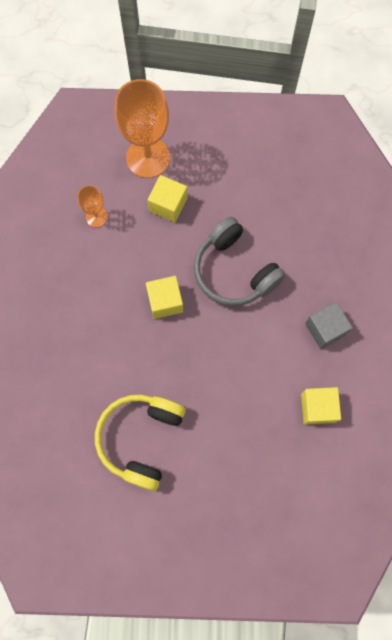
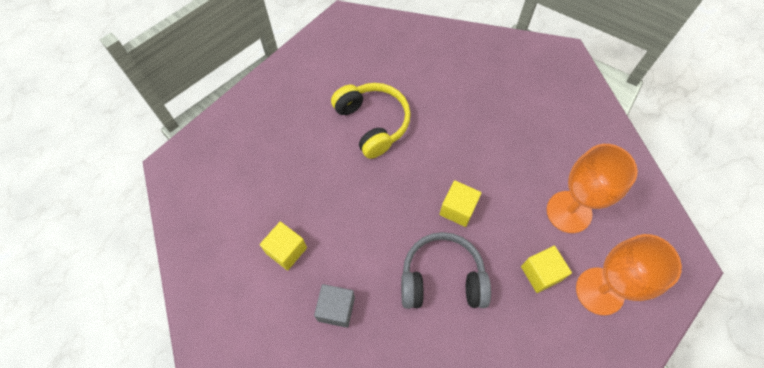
camera: 130 degrees right, 10 degrees down
orange goblet [77,185,108,227] -> orange goblet [547,144,638,233], size x2.06

